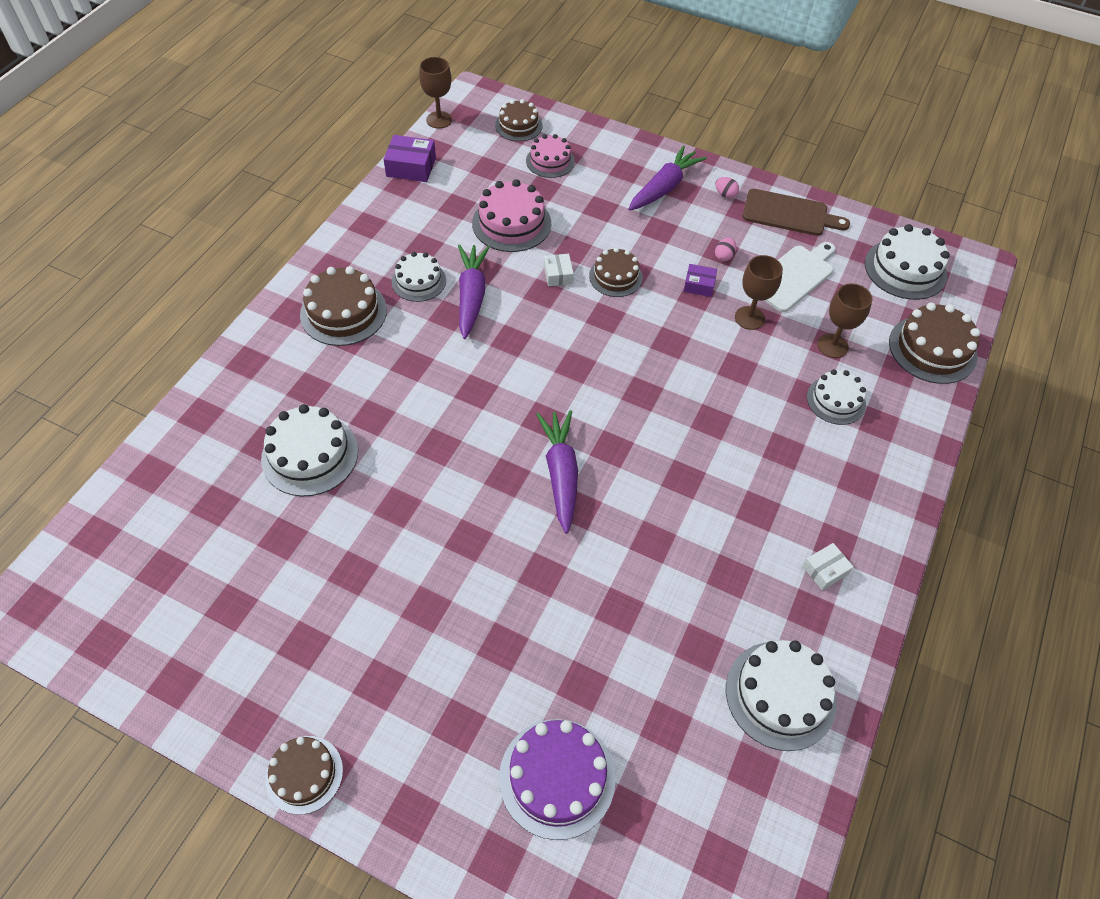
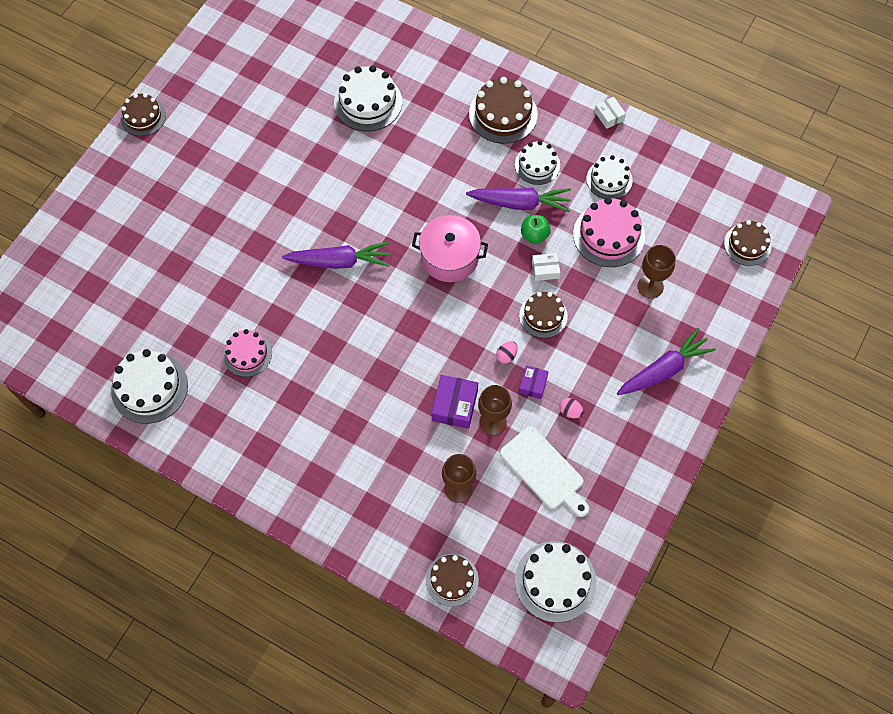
camera: 95 degrees right, 10 degrees up
purple box [383,135,436,182] -> purple box moved to [432,375,478,429]
brown goblet [419,57,452,129] -> brown goblet moved to [638,245,676,299]
purple cake [499,719,616,840] -> none
pink cake [526,134,575,178] -> pink cake moved to [223,329,272,377]
purple carrot [628,145,707,211] -> purple carrot turned 75 degrees counterclockwise [617,328,716,395]
pink egg [715,177,739,198] -> pink egg moved to [496,341,518,364]
brown cutting board [742,189,850,236] -> none
white box [802,543,854,590] -> white box moved to [595,97,626,129]
white cake [807,369,866,425] -> white cake moved to [586,155,632,199]
brown cake [889,303,980,384] -> brown cake [426,554,479,607], size x0.65
none -> pink pot [412,215,488,282]
none -> green apple [521,215,551,244]

